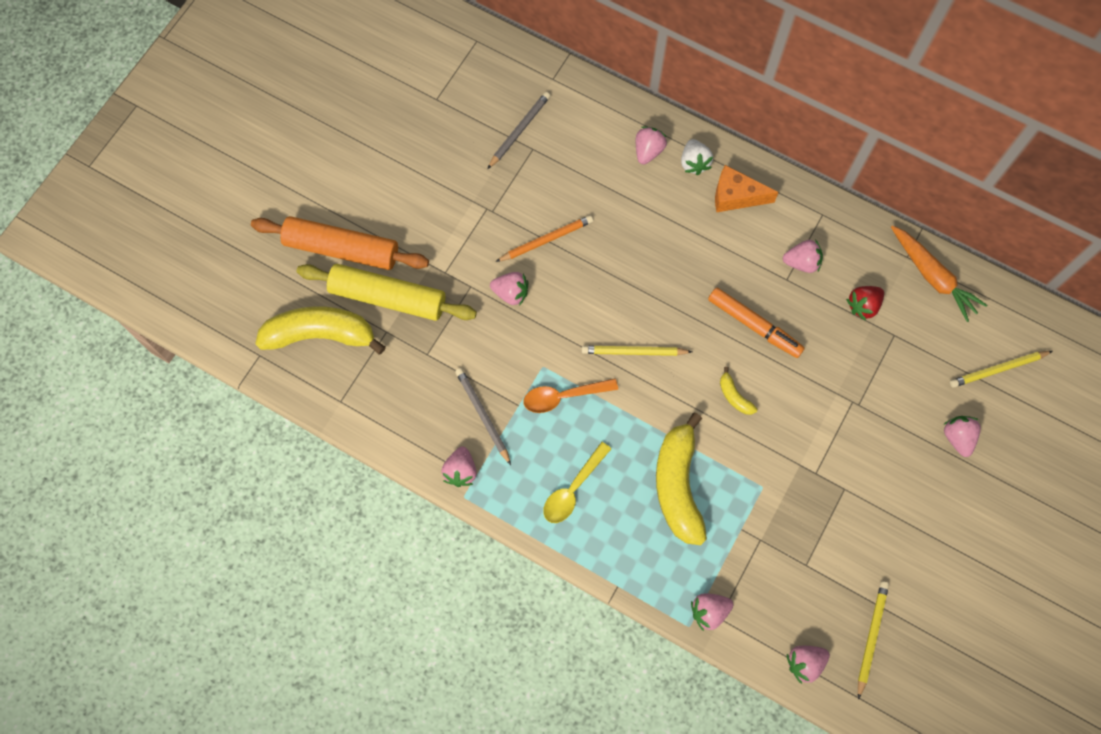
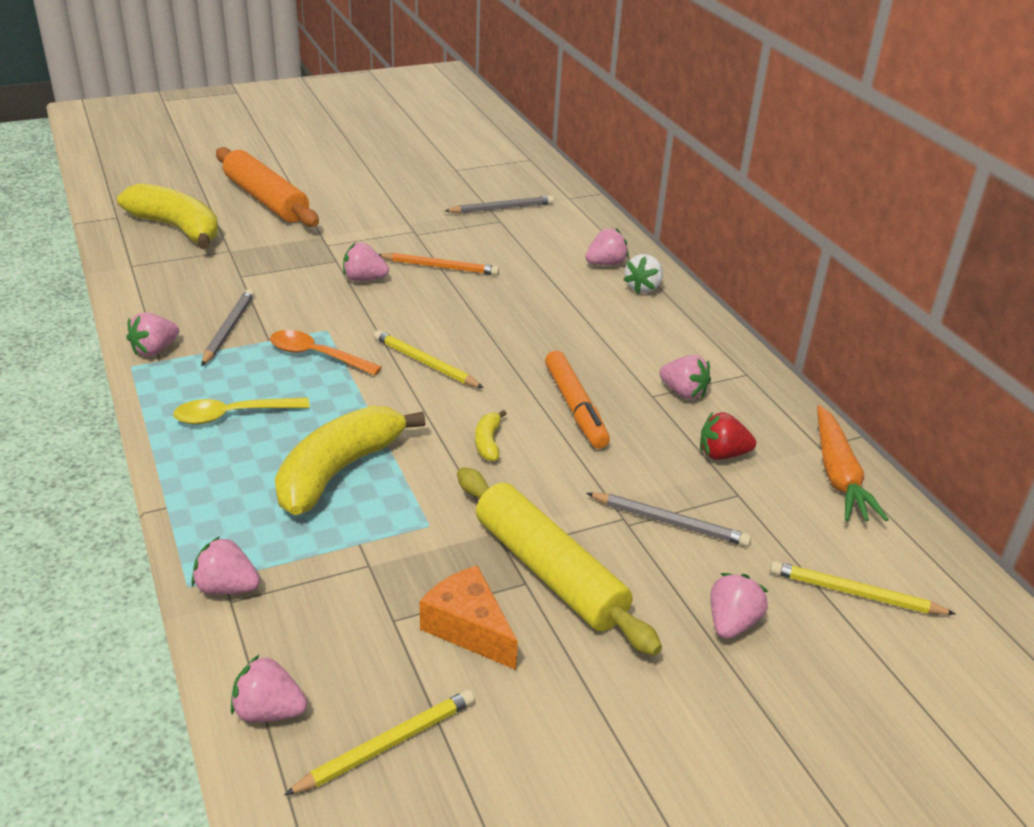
camera: 35 degrees right, 35 degrees down
yellow rolling pin [297,264,477,321] -> yellow rolling pin moved to [457,467,662,656]
pink strawberry [490,272,528,306] -> pink strawberry turned 135 degrees clockwise [343,243,389,281]
orange cheese [715,165,779,212] -> orange cheese moved to [420,565,518,670]
none -> grey pencil [586,493,751,546]

